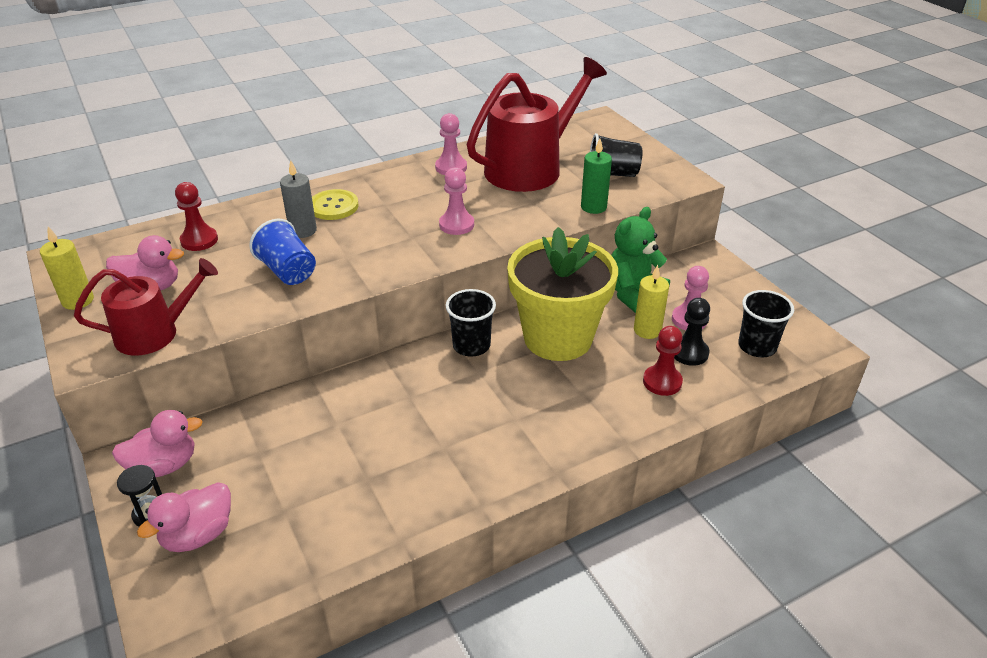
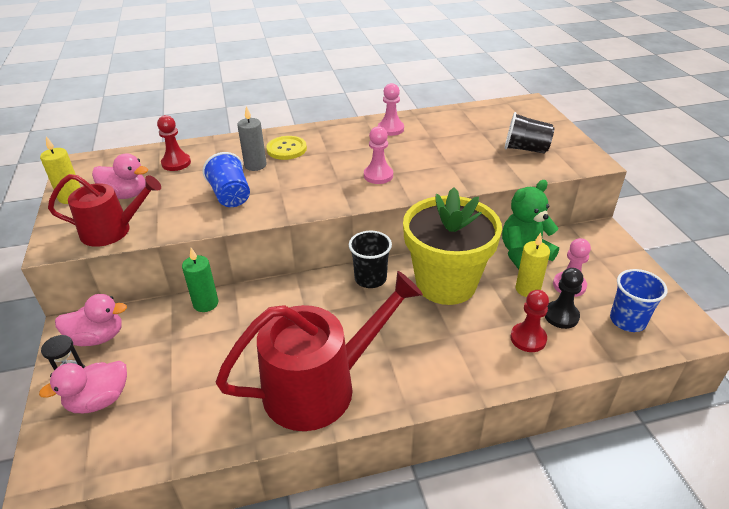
camera: 15 degrees right, 0 degrees up
red watering can [467,57,607,192] -> red watering can moved to [216,271,423,431]
green candle [581,139,612,214] -> green candle moved to [182,248,218,312]
black cup [738,290,794,358] -> blue cup [610,269,668,332]

